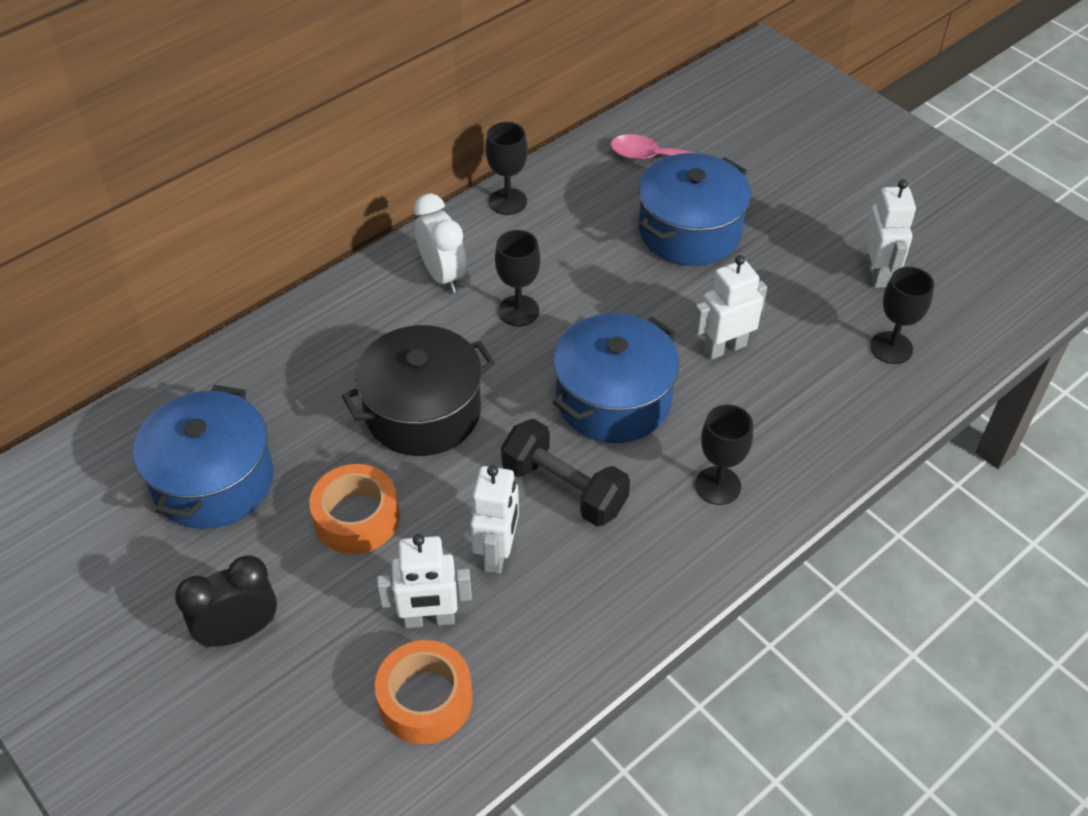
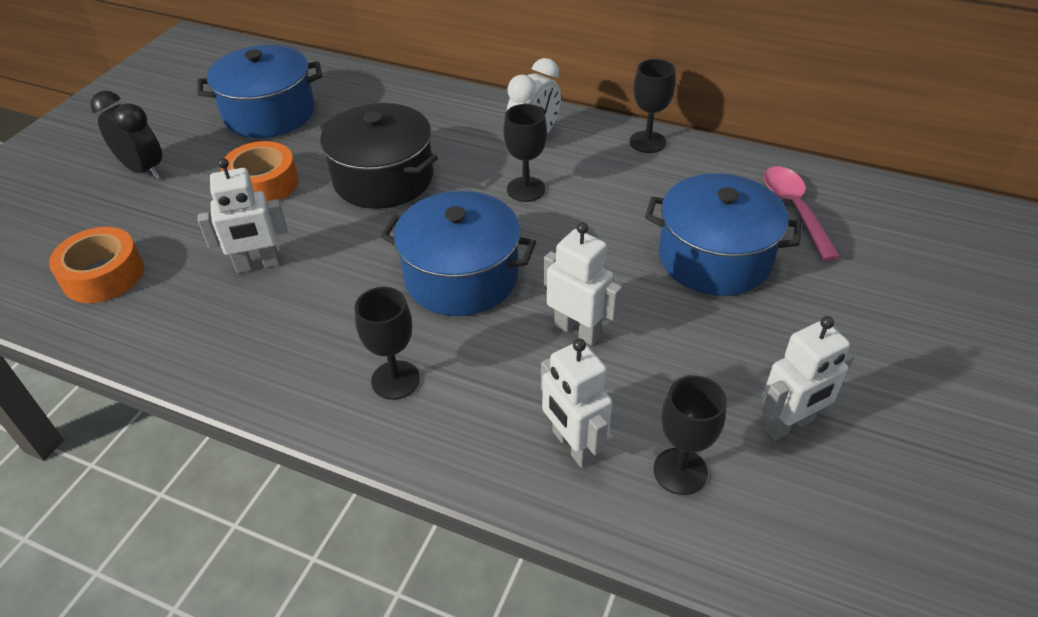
camera: 65 degrees right, 5 degrees down
white robot [377,534,472,628] -> white robot moved to [541,338,612,468]
black dumbbell [501,419,630,526] -> none

